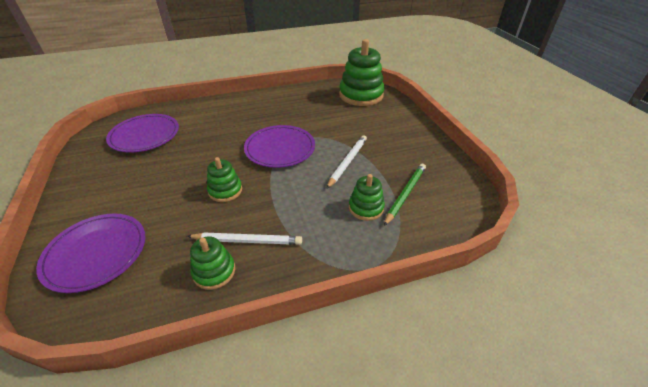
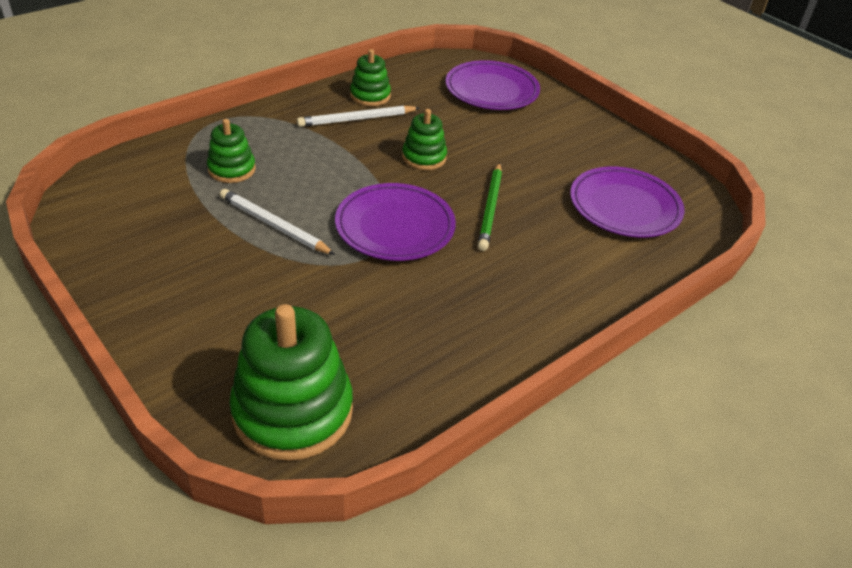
camera: 155 degrees right, 0 degrees up
white pencil [326,135,367,189] -> white pencil turned 120 degrees clockwise [220,189,335,255]
green pencil [384,164,426,226] -> green pencil moved to [478,162,502,251]

